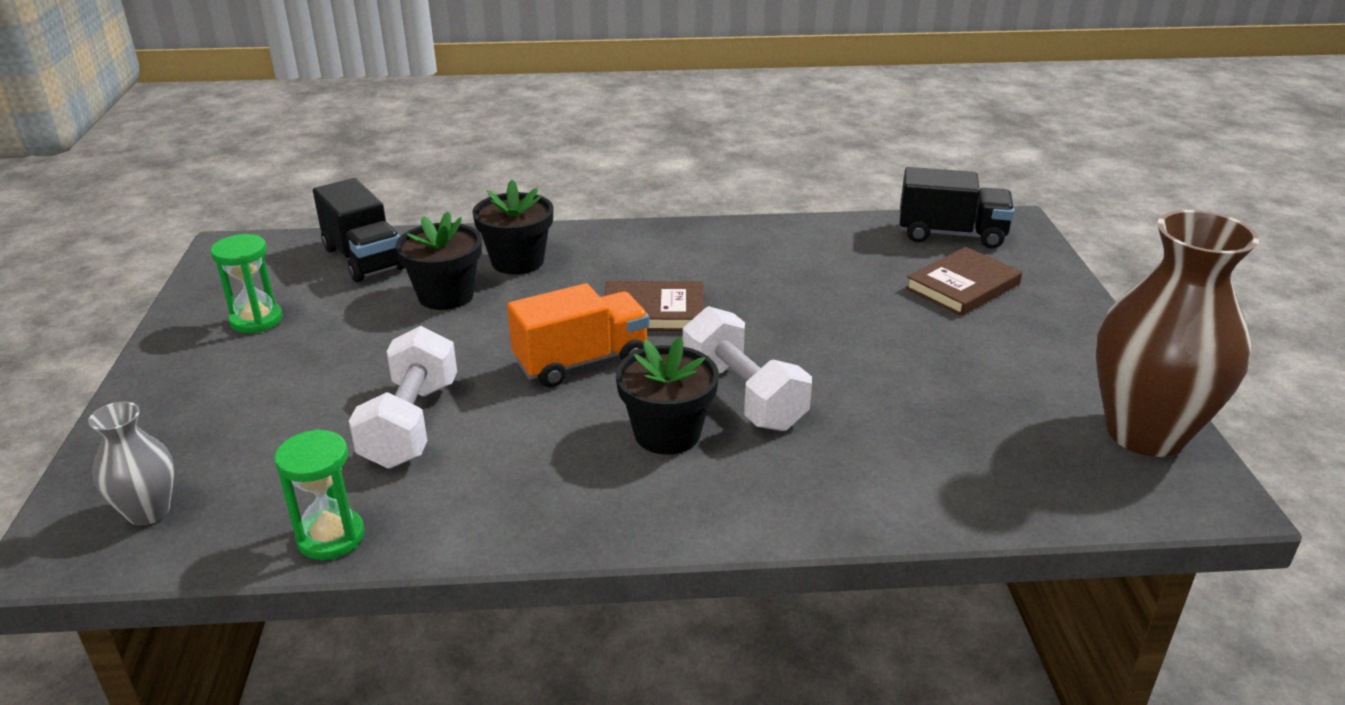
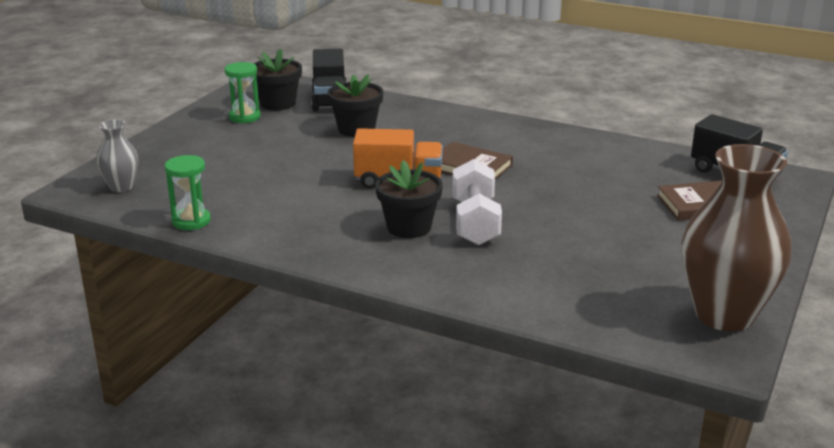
camera: 30 degrees right, 5 degrees down
white dumbbell [349,326,457,469] -> none
black flower pot [472,180,553,275] -> black flower pot moved to [254,48,302,110]

